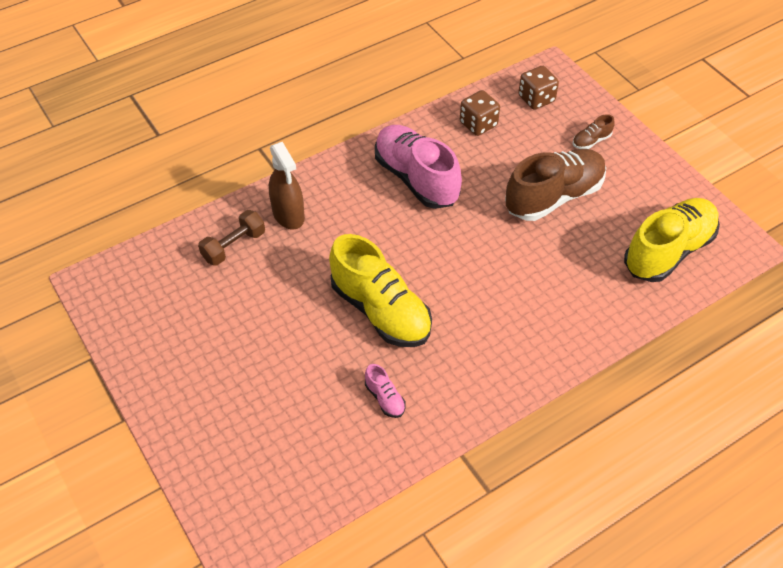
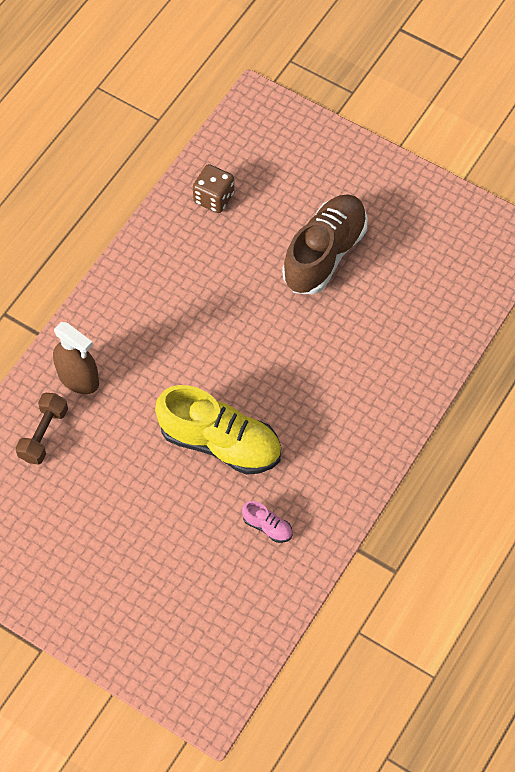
camera: 25 degrees left, 10 degrees up
pink shoe [375,125,462,209] -> none
brown dice [518,66,559,110] -> none
brown shoe [572,114,615,149] -> none
yellow shoe [624,198,720,282] -> none

